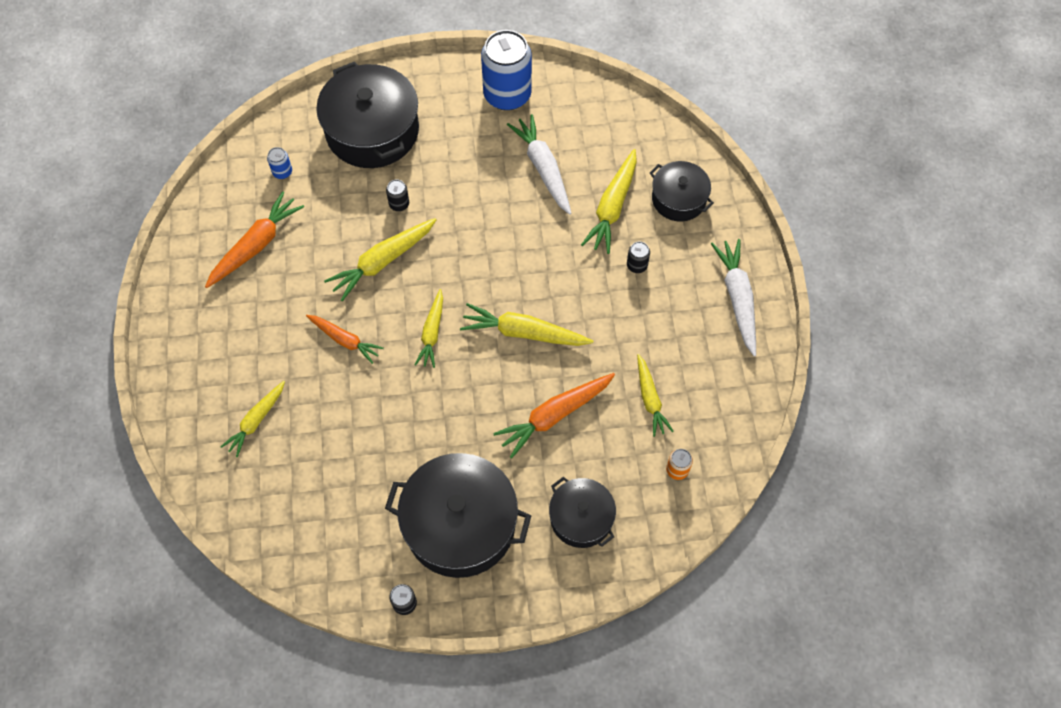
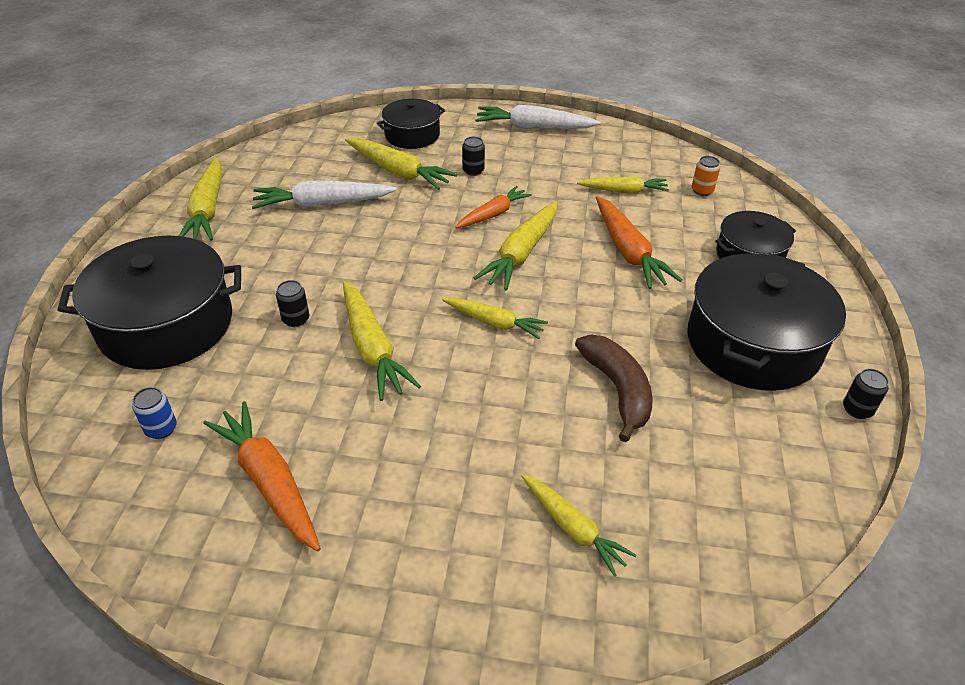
camera: 75 degrees left, 20 degrees down
orange carrot [306,315,384,364] -> orange carrot moved to [456,186,532,228]
blue can [481,30,532,111] -> yellow carrot [179,158,222,241]
none -> brown banana [575,335,652,442]

